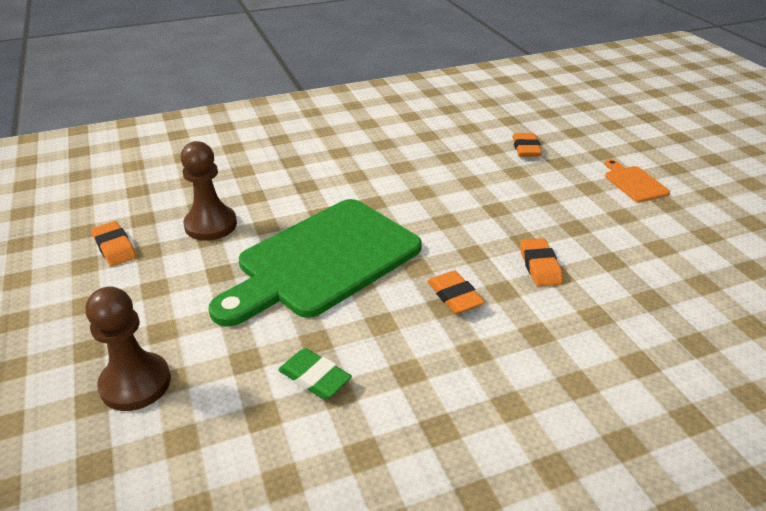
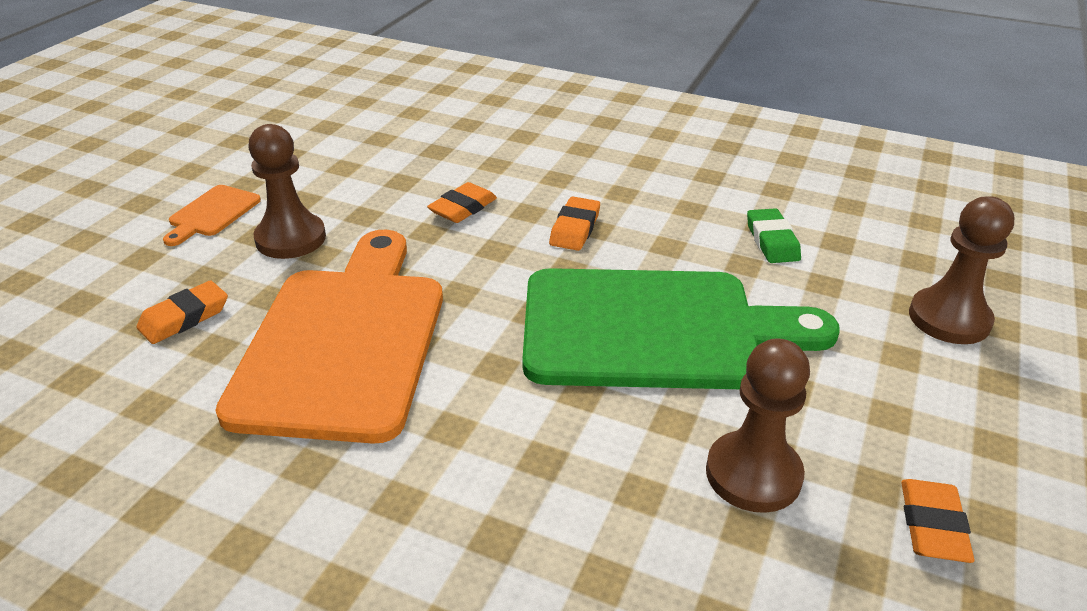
camera: 135 degrees left, 0 degrees up
none -> orange cutting board [215,230,443,444]
none -> brown pawn [248,124,326,259]

